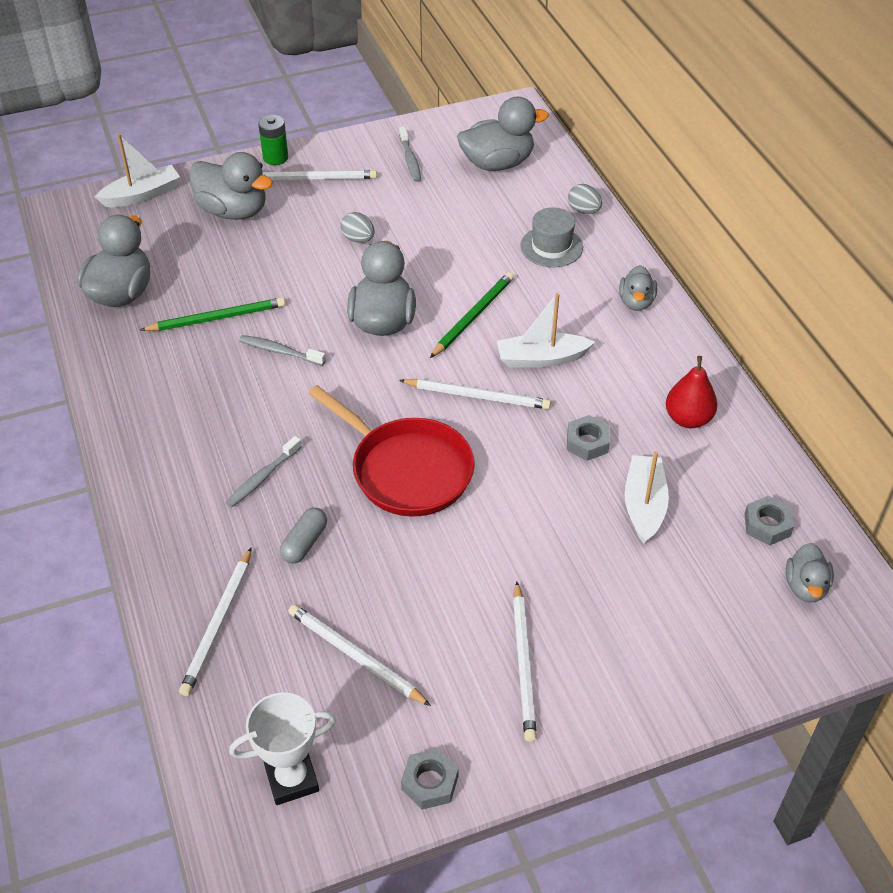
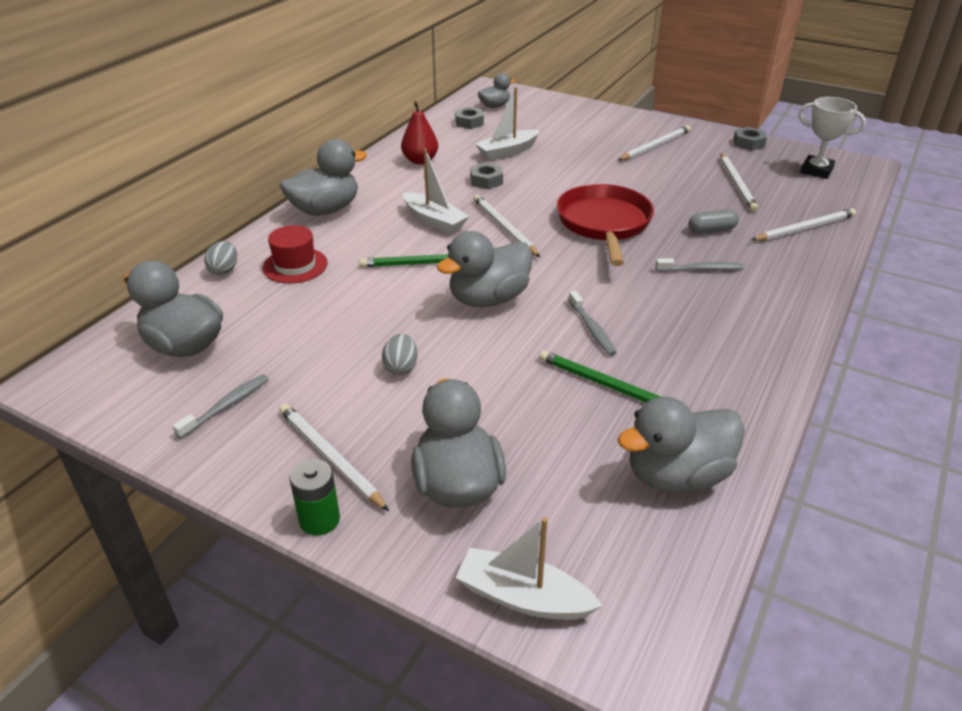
camera: 130 degrees left, 10 degrees down
grey hat [520,207,583,267] -> red hat [263,225,327,283]
grey duck [619,265,657,311] -> grey duck [280,139,367,216], size x1.76

